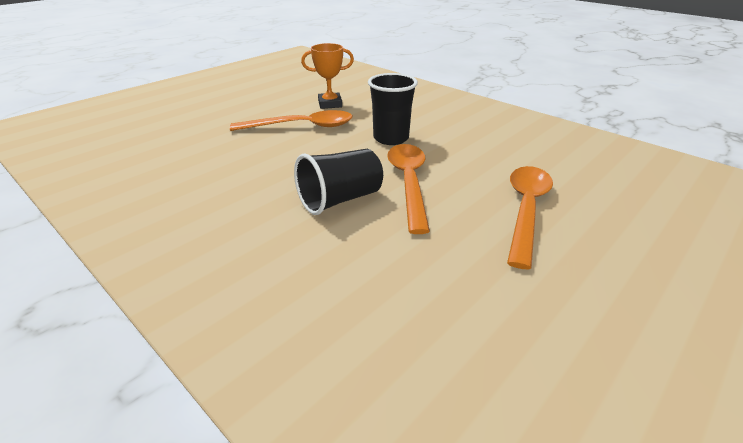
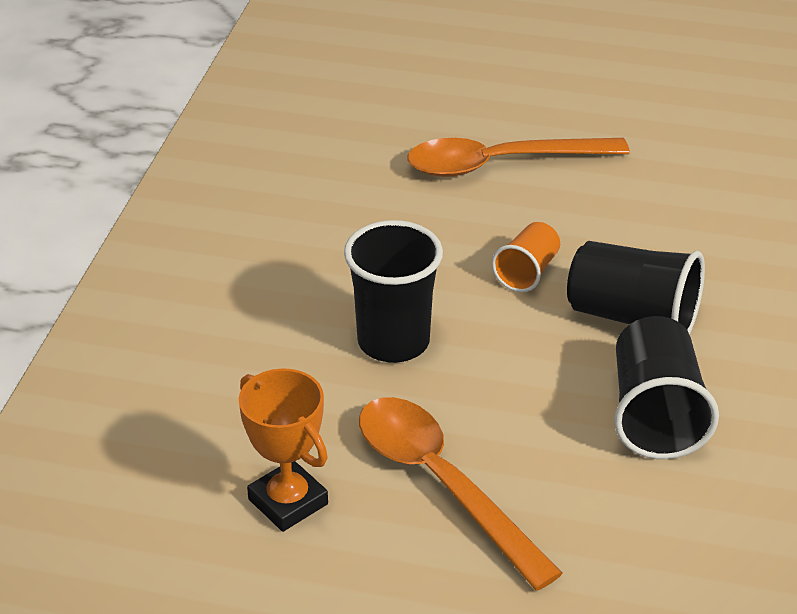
camera: 120 degrees left, 5 degrees up
orange spoon [387,144,430,234] -> orange cup [492,222,560,292]
none -> black cup [614,316,719,459]

